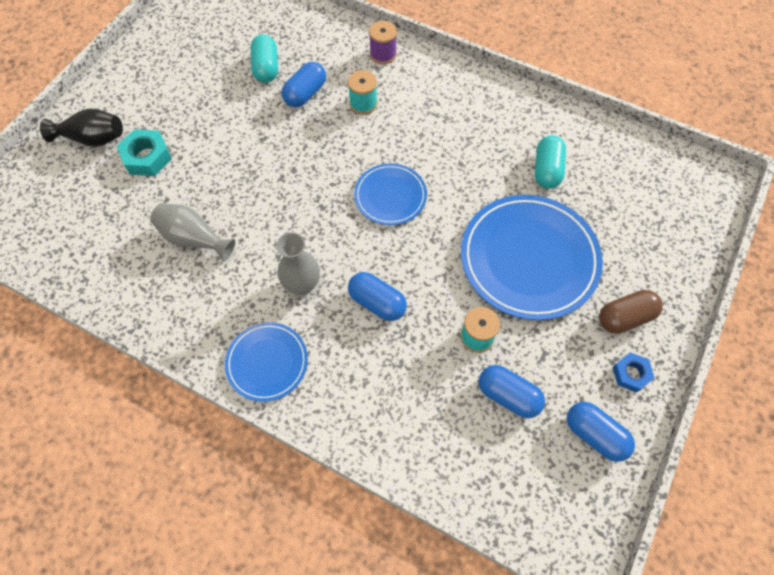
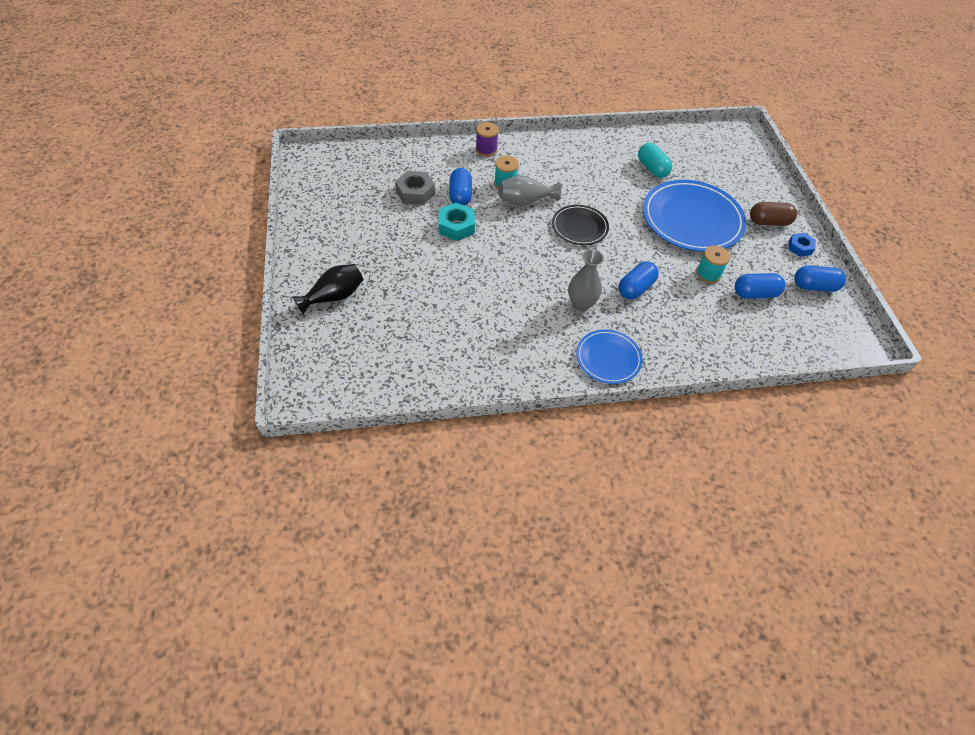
camera: 40 degrees left, 10 degrees down
turquoise nut [117,129,172,176] -> turquoise nut moved to [439,202,475,241]
grey vase [150,203,236,261] -> grey vase moved to [499,175,561,206]
turquoise capsule [250,34,278,83] -> grey nut [395,171,435,205]
blue capsule [348,272,407,321] -> blue capsule turned 45 degrees counterclockwise [619,261,659,299]
blue plate [354,163,427,225] -> black plate [552,205,609,245]
brown capsule [599,290,663,334] -> brown capsule turned 60 degrees clockwise [750,202,797,226]

